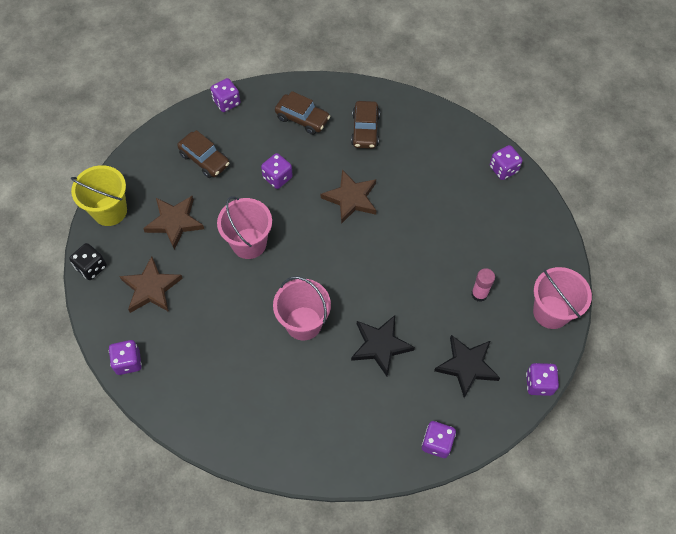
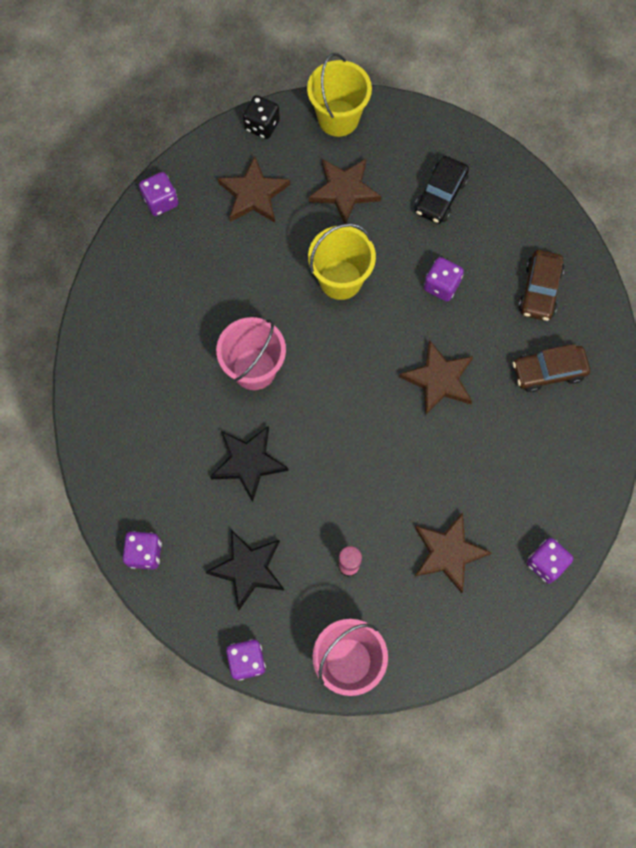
camera: 75 degrees right, 10 degrees up
brown car [177,130,230,178] -> black car [415,156,469,224]
purple dice [210,78,241,112] -> none
pink bucket [217,196,272,259] -> yellow bucket [308,223,376,300]
none -> brown star [415,512,492,593]

